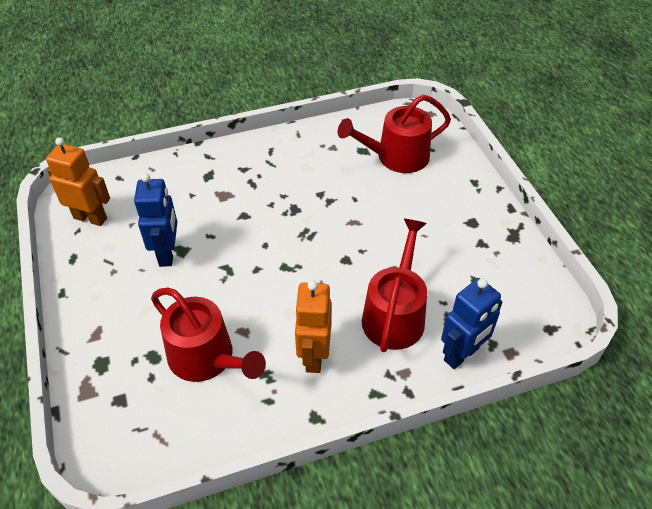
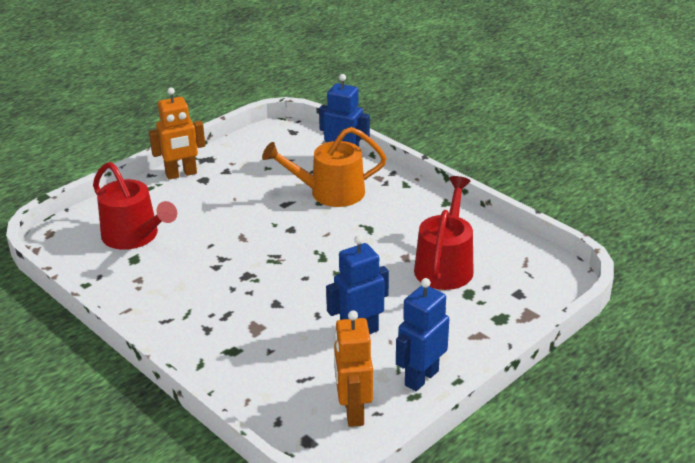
camera: 115 degrees left, 15 degrees down
orange robot [294,280,331,373] -> orange robot moved to [149,88,205,180]
red watering can [362,218,427,352] -> orange watering can [262,127,387,207]
none -> blue robot [396,278,449,391]

